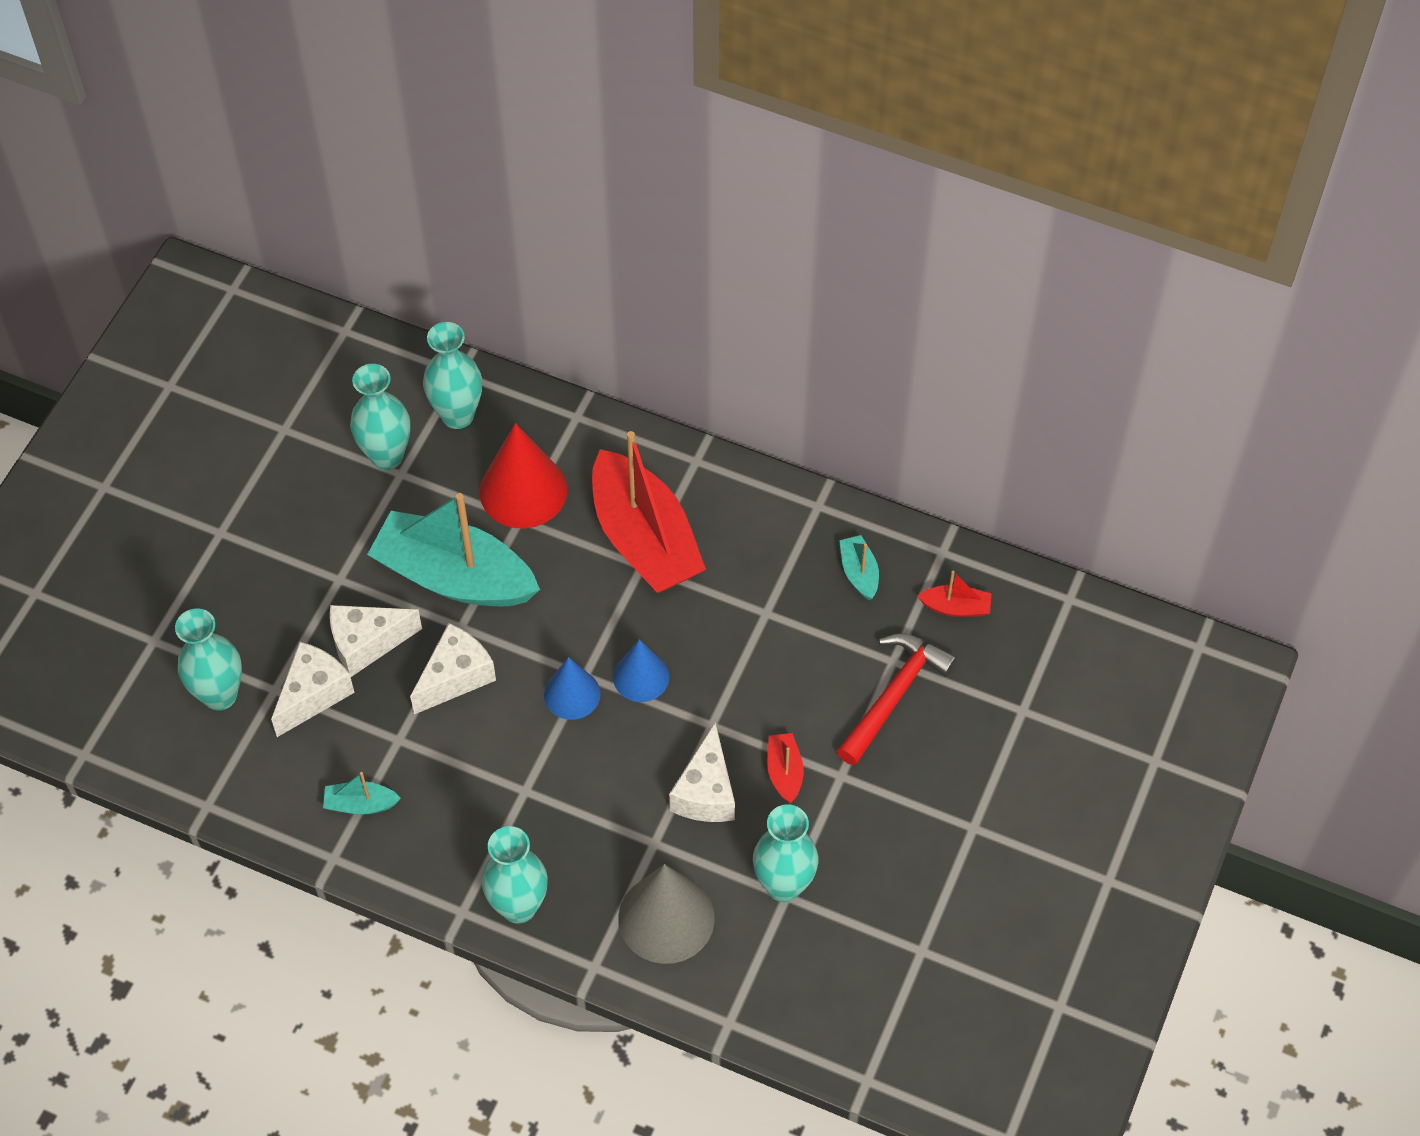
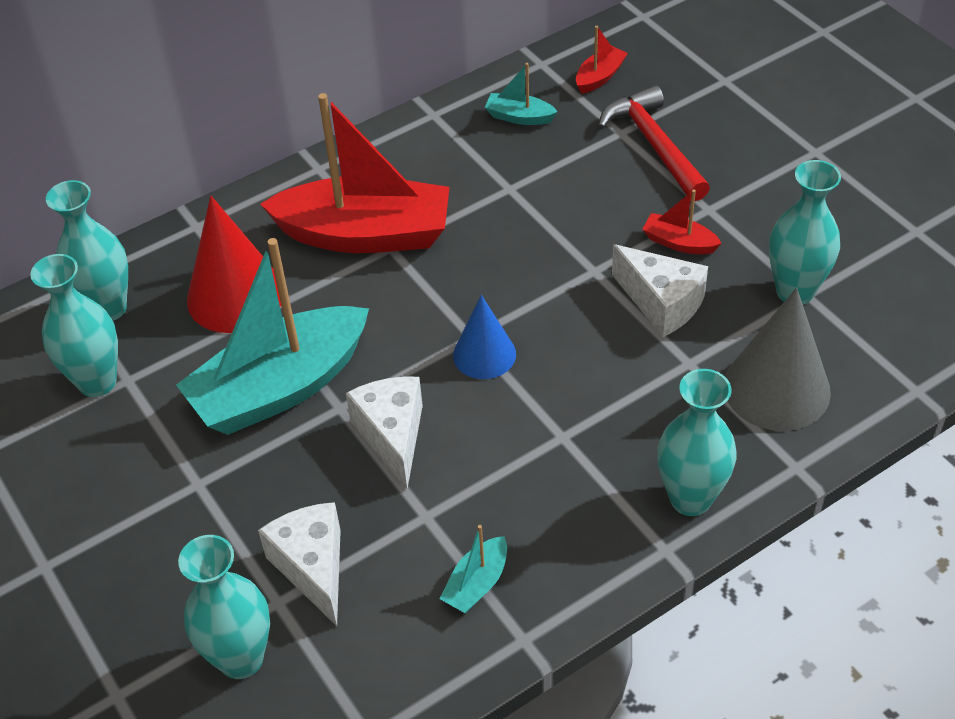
camera: 55 degrees left, 10 degrees down
white cheese [330,605,422,677] -> none
blue cone [613,639,669,702] -> none

